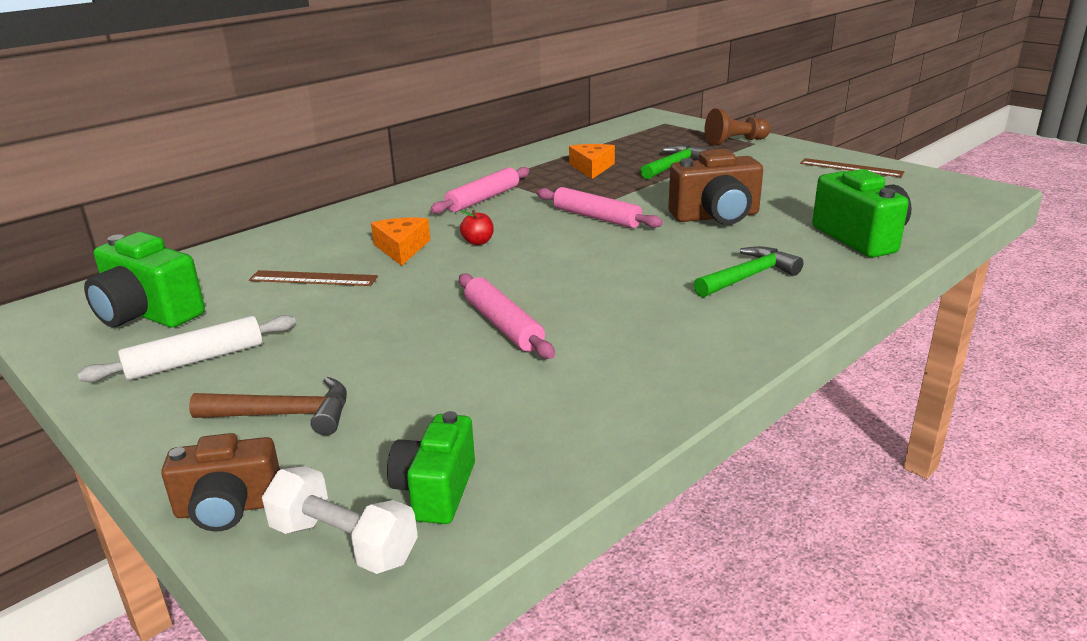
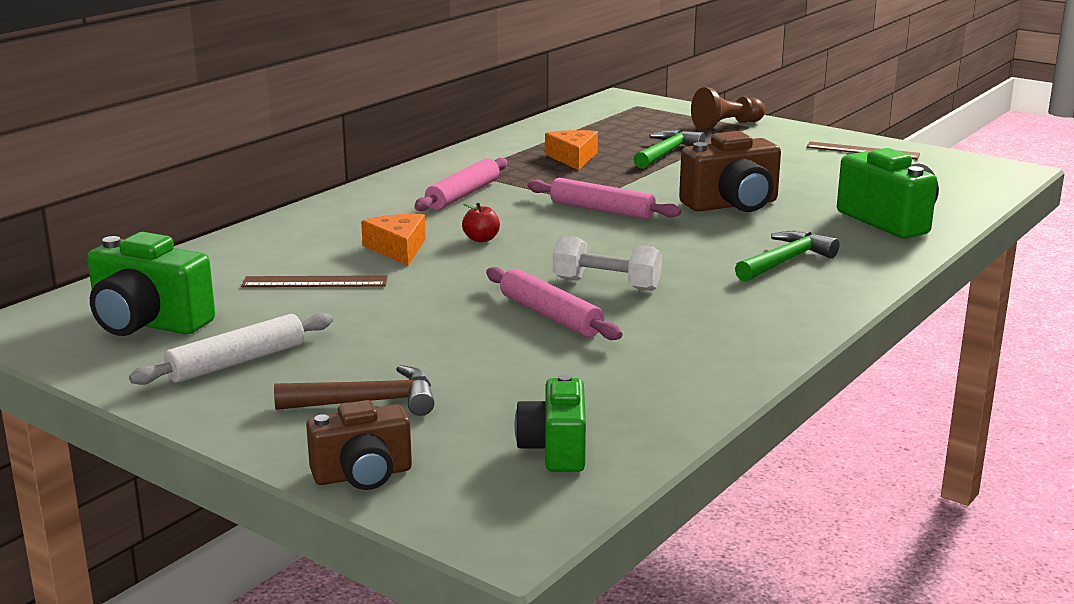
camera: 10 degrees left, 5 degrees down
white dumbbell [262,466,418,574] -> white dumbbell moved to [553,235,662,291]

